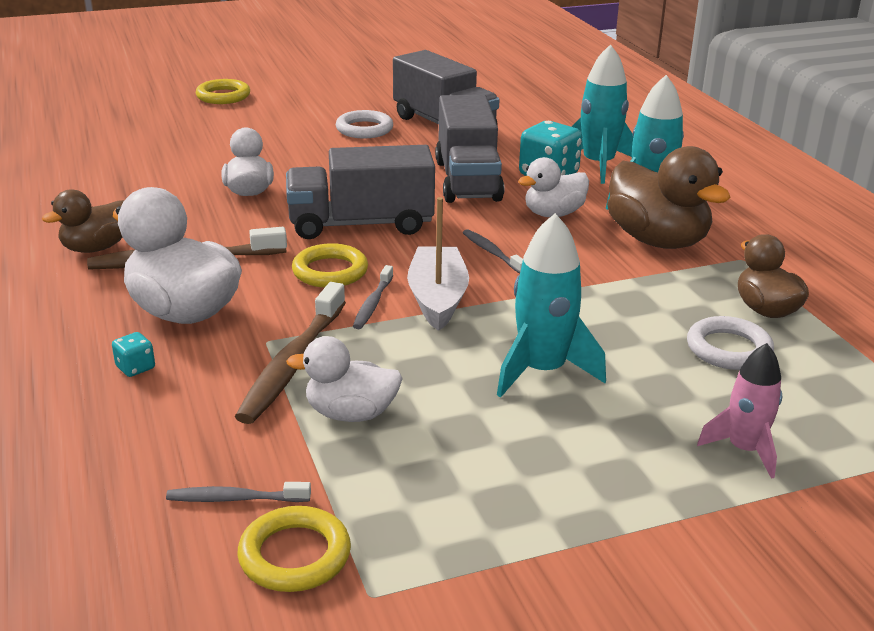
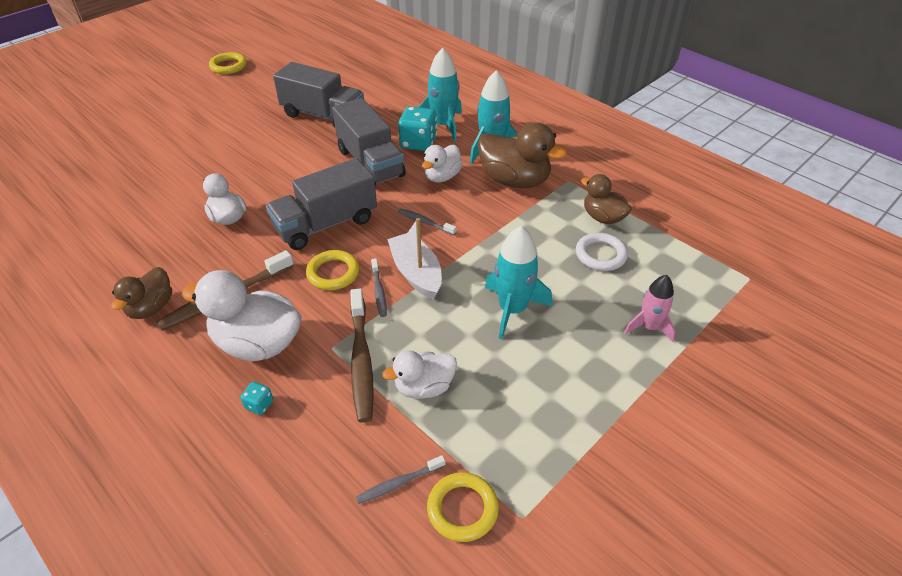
camera: 25 degrees left, 15 degrees up
yellow ring [196,79,250,104] -> yellow ring moved to [209,52,247,74]
white ring [336,110,393,138] -> none

